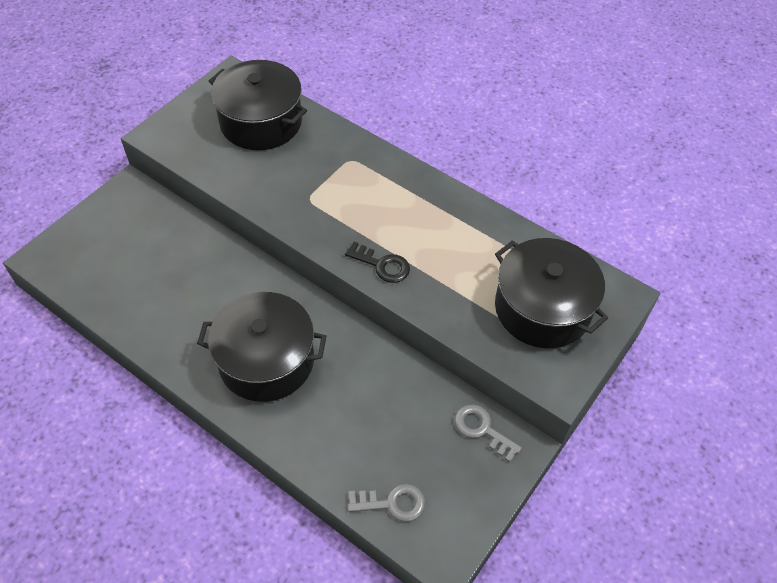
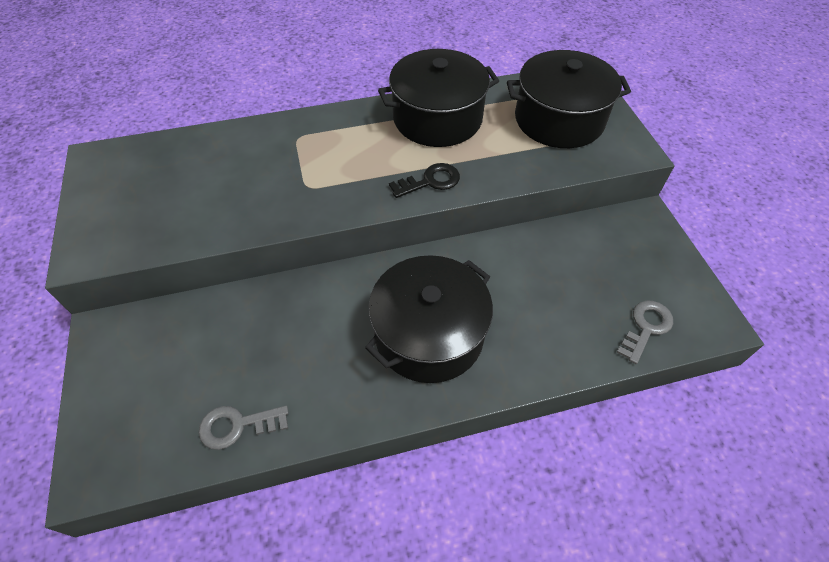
camera: 50 degrees left, 0 degrees up
black pot [209,60,307,150] -> black pot moved to [378,49,499,147]
grey key [455,404,522,462] -> grey key moved to [199,406,289,450]

